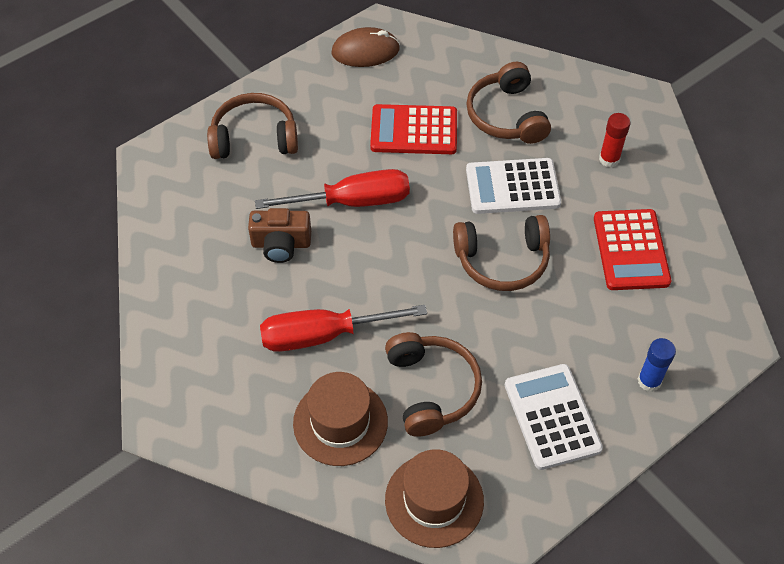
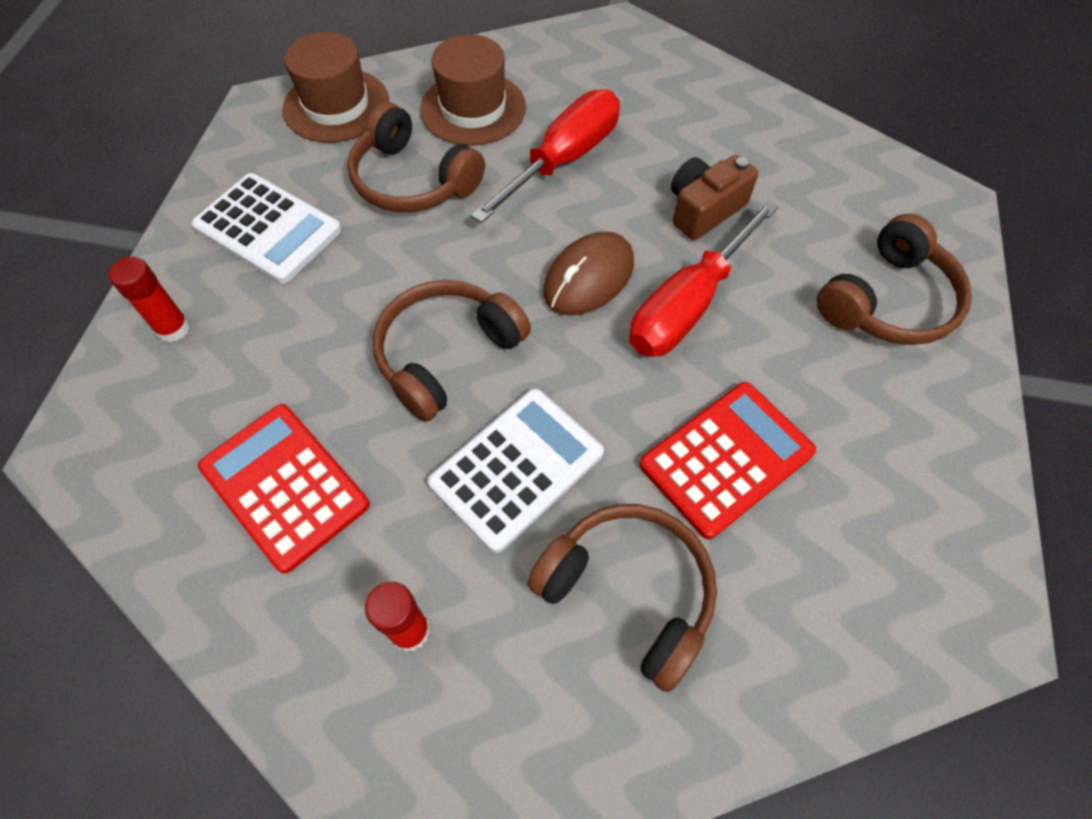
camera: 140 degrees right, 5 degrees up
brown mouse [331,27,400,67] -> brown mouse moved to [543,231,634,316]
blue glue stick [638,338,676,392] -> red glue stick [108,256,190,342]

